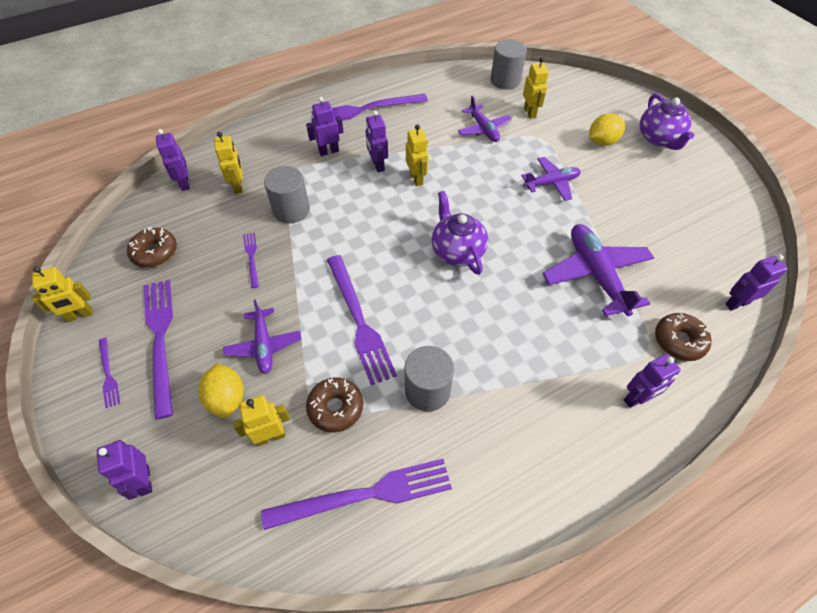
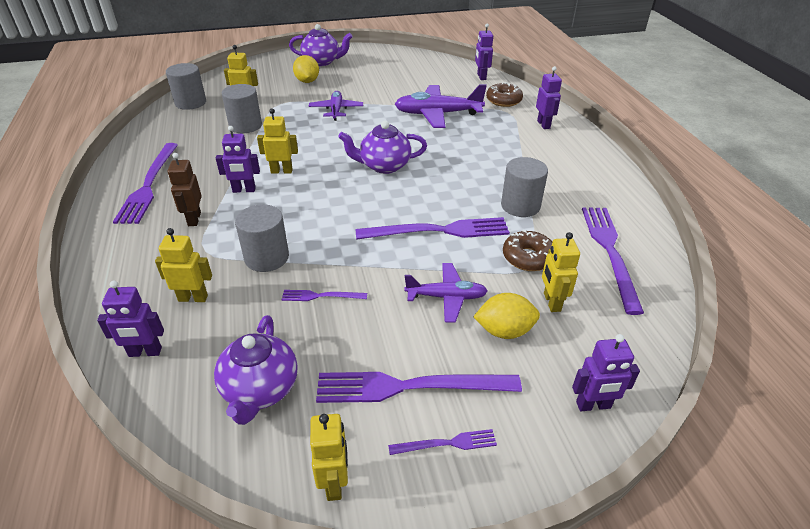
camera: 75 degrees left, 15 degrees down
brown donut [127,227,177,268] -> purple teapot [214,315,297,425]
purple robot [306,97,344,156] -> brown robot [167,153,202,226]
purple plane [458,95,512,142] -> grey cylinder [222,84,262,133]

